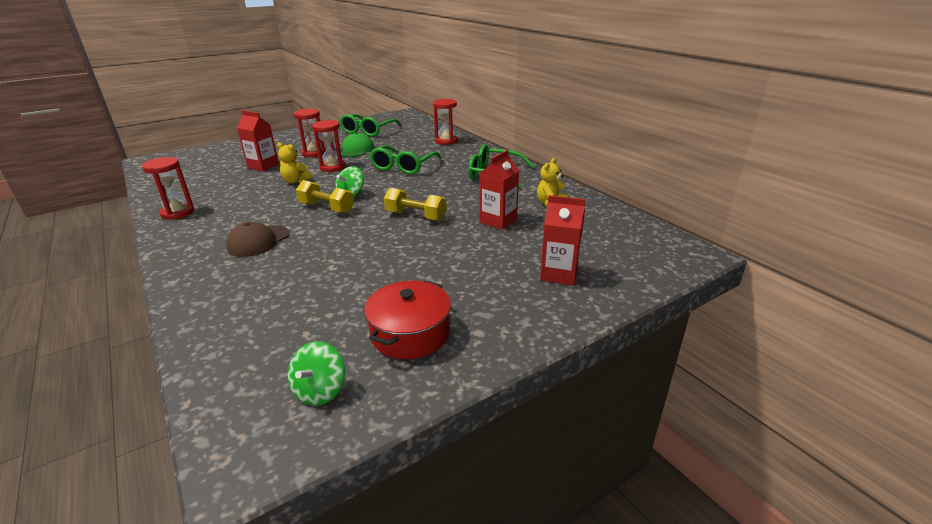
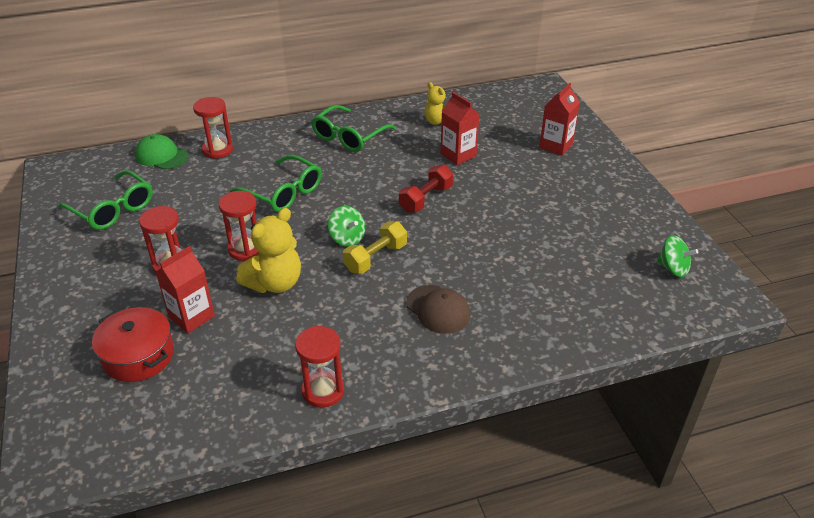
camera: 75 degrees left, 10 degrees up
yellow teddy bear [277,142,312,183] -> yellow teddy bear [236,208,301,293], size x1.64
green cap [341,132,374,157] -> green cap moved to [135,134,189,170]
red pot [364,280,451,359] -> red pot moved to [92,307,174,382]
yellow dumbbell [384,188,447,221] -> red dumbbell [399,165,453,213]

